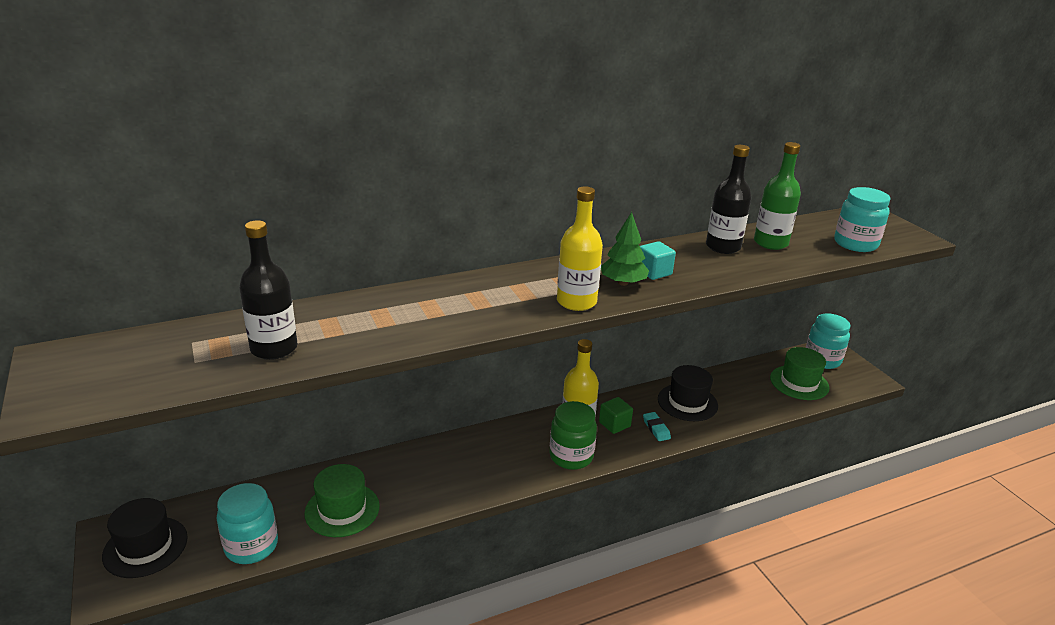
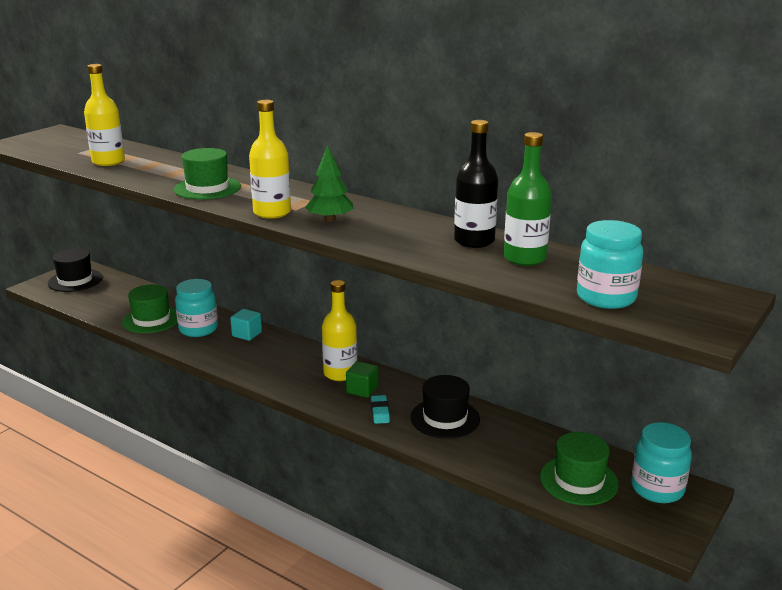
camera: 60 degrees right, 5 degrees down
turquoise jar [216,483,278,564] -> turquoise jar moved to [175,279,218,337]
black bottle [239,220,298,360] -> yellow bottle [84,64,125,166]
green jar [550,401,597,470] -> none
turquoise cube [640,241,676,280] -> turquoise cube moved to [230,309,262,341]
turquoise eraser [643,412,671,441] -> turquoise eraser turned 45 degrees counterclockwise [371,395,390,424]
none -> green hat [174,148,241,200]

